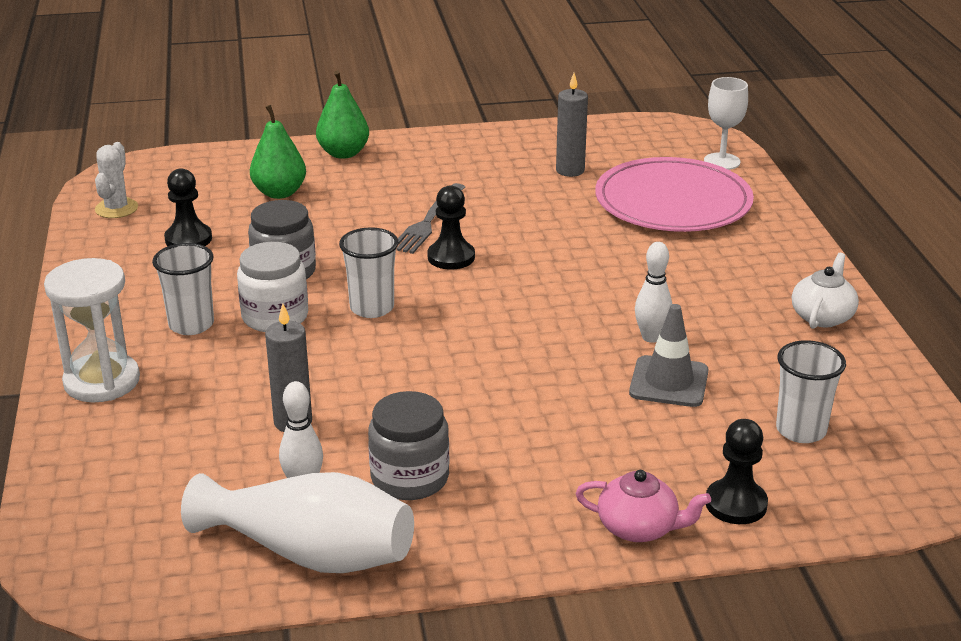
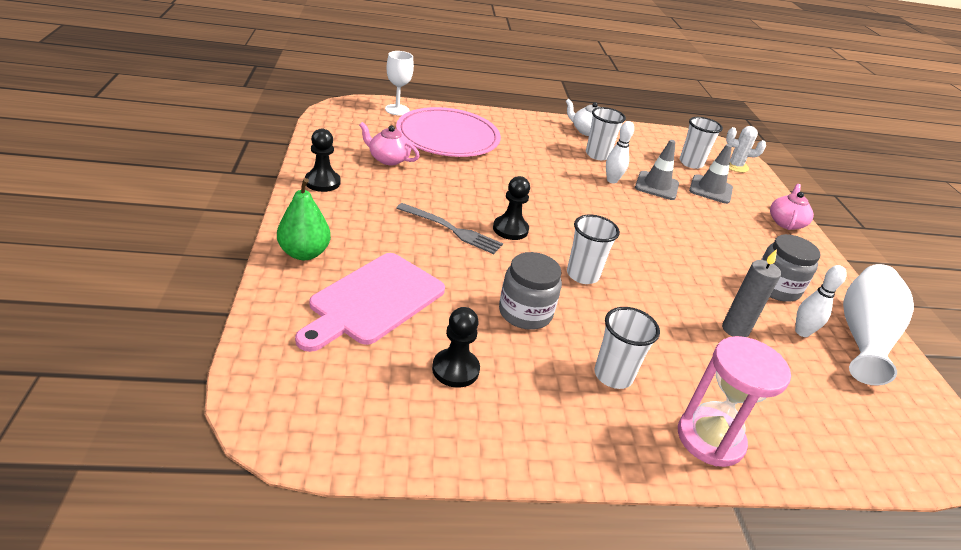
camera: 90 degrees left, 5 degrees up
white hourglass [44,258,140,402] -> pink hourglass [678,336,791,467]
white cactus [95,142,138,218] -> white cactus moved to [726,126,766,173]
white jar [237,242,308,332] -> none
green pear [250,105,306,199] -> pink cutting board [295,253,445,352]
grey candle [556,73,588,177] -> pink teapot [359,122,420,165]
black pawn [706,419,768,524] -> black pawn moved to [305,129,340,192]
none -> white cup [586,107,626,160]
none -> grey traffic cone [689,144,733,204]

